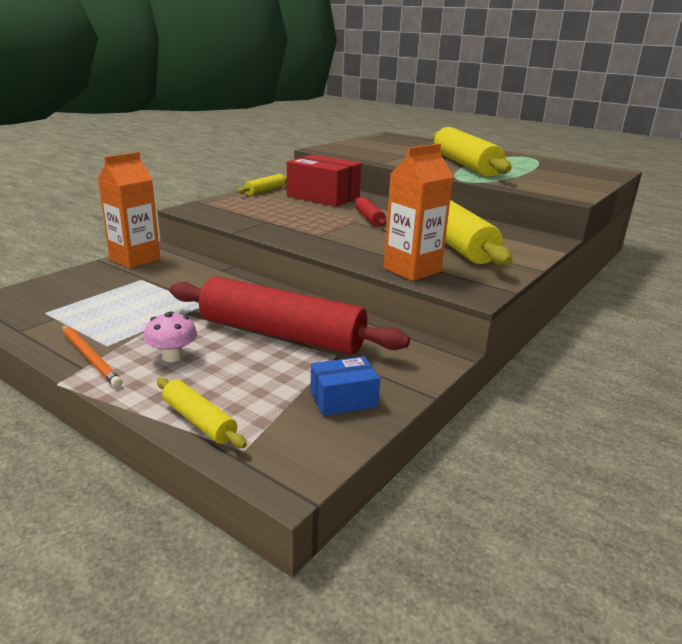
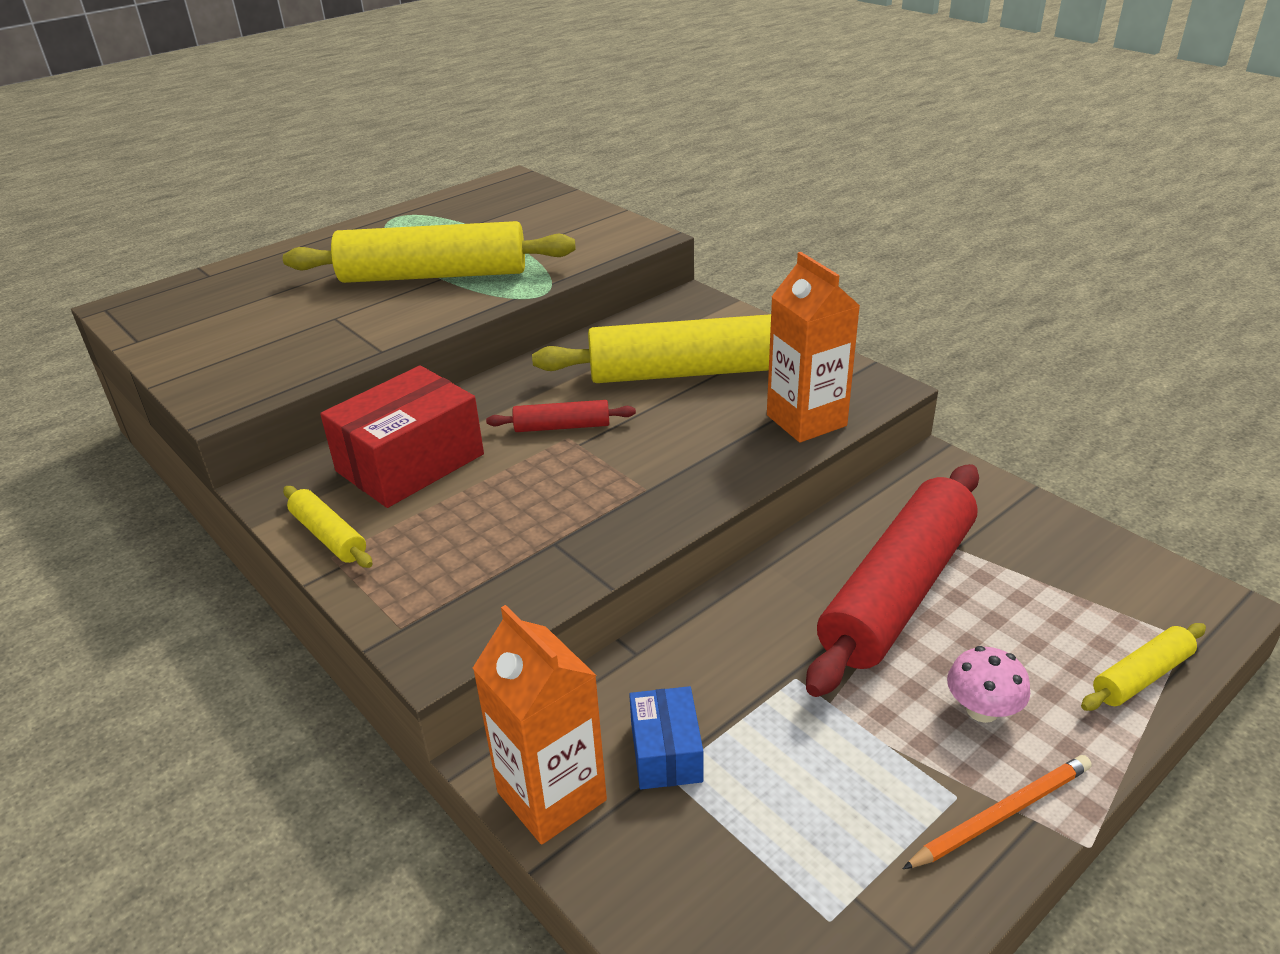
camera: 75 degrees left, 10 degrees up
blue box [310,356,380,416] -> blue box moved to [629,686,703,789]

